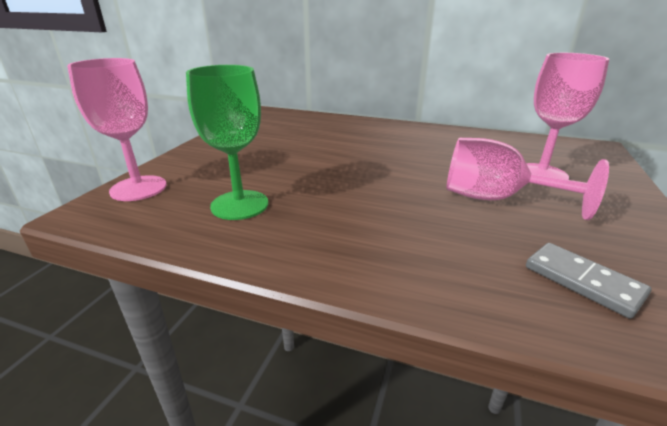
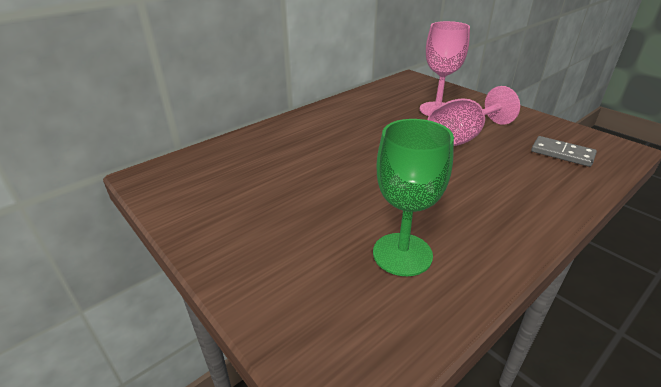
camera: 60 degrees left, 5 degrees up
pink goblet [67,58,167,201] -> none
grey domino [526,243,651,319] -> grey domino turned 45 degrees clockwise [531,136,597,167]

